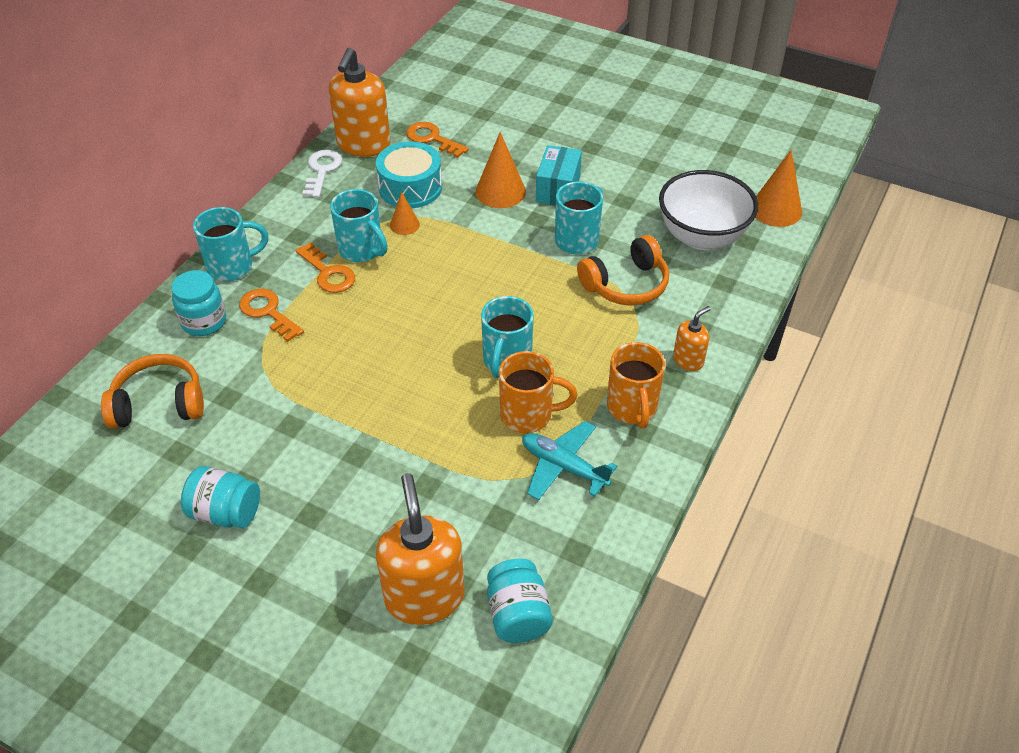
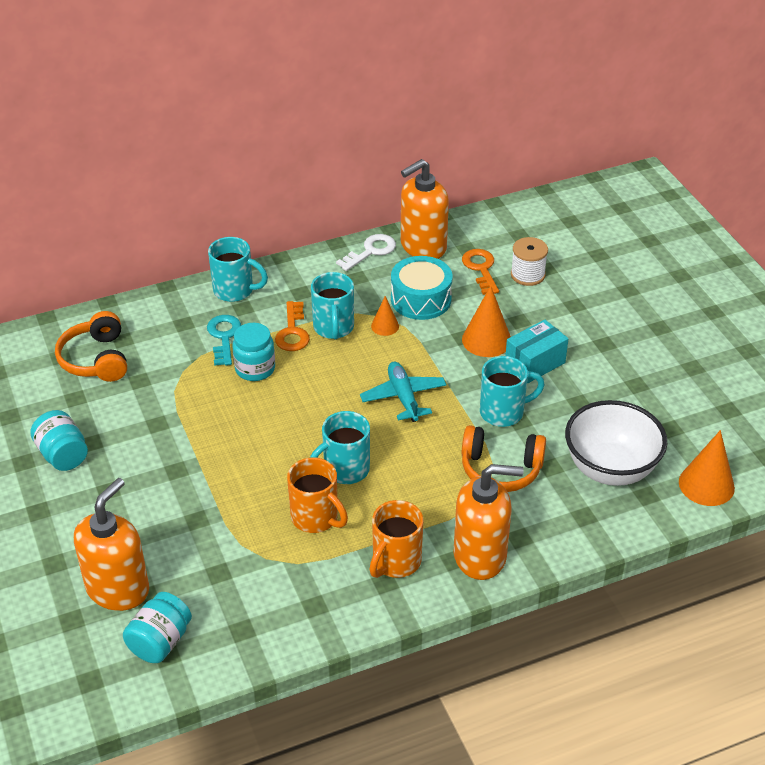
camera: 40 degrees right, 5 degrees down
orange headphones [101,354,204,429] -> orange headphones turned 135 degrees counterclockwise [55,311,127,382]
turquoise jar [171,270,226,336] -> turquoise jar moved to [233,323,275,381]
orange key [239,289,304,342] -> turquoise key [207,315,241,366]
turquoise plane [522,421,617,500] -> turquoise plane moved to [360,362,447,422]
orange soap dispenser [673,306,711,371] -> orange soap dispenser [454,464,523,580], size x1.99
none -> white spool [511,237,548,286]

